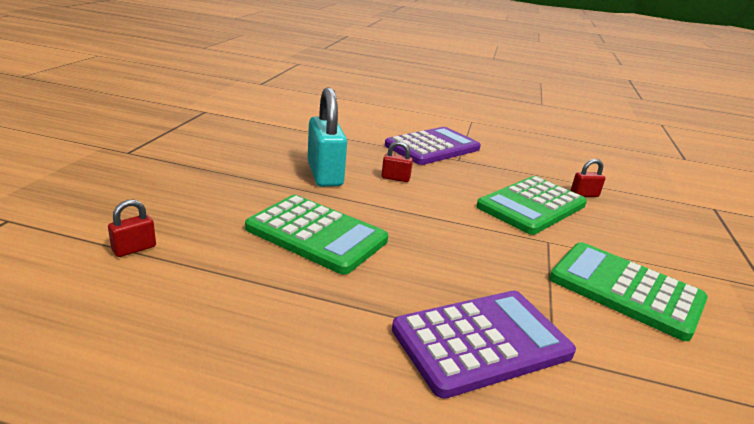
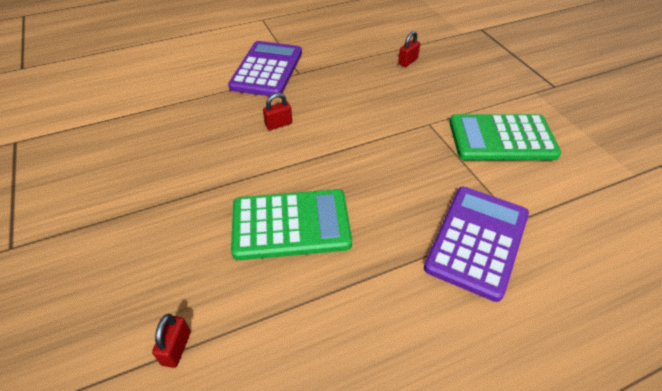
camera: 35 degrees left, 20 degrees up
turquoise padlock [307,87,347,187] -> none
green calculator [476,176,587,235] -> none

